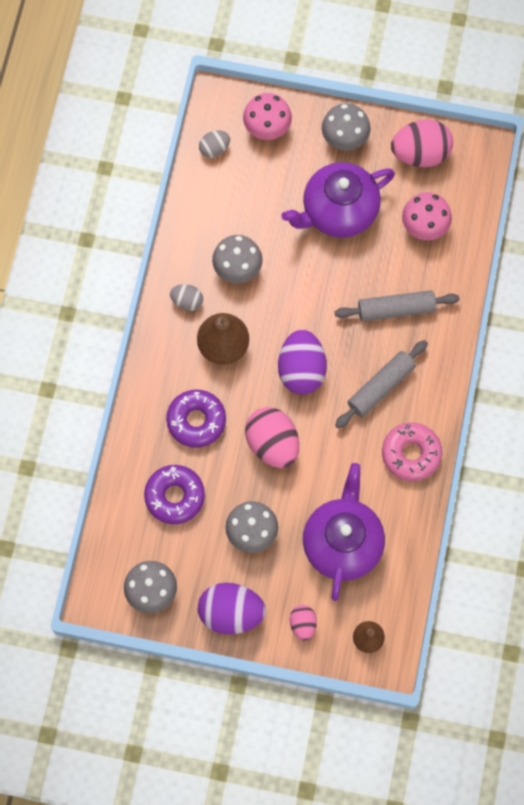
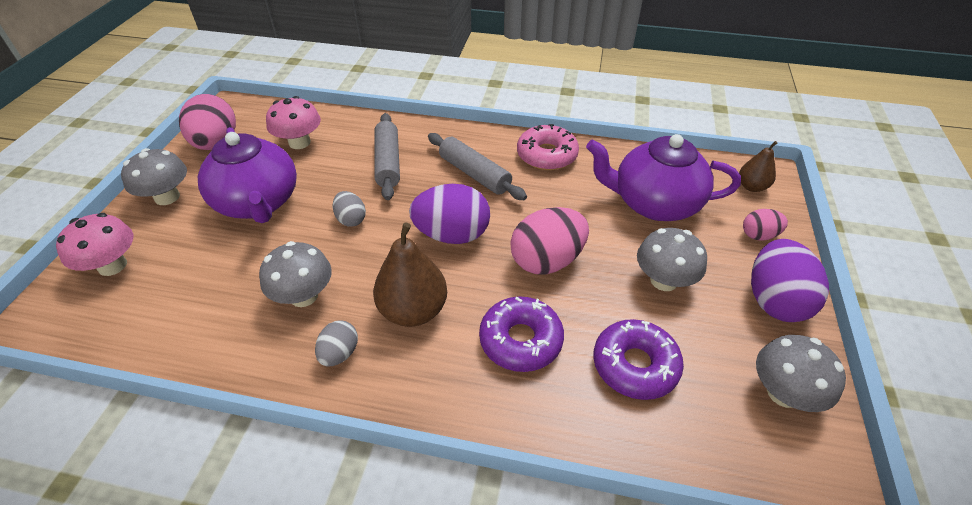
camera: 90 degrees left, 25 degrees down
grey egg [199,131,230,158] -> grey egg moved to [333,191,366,227]

